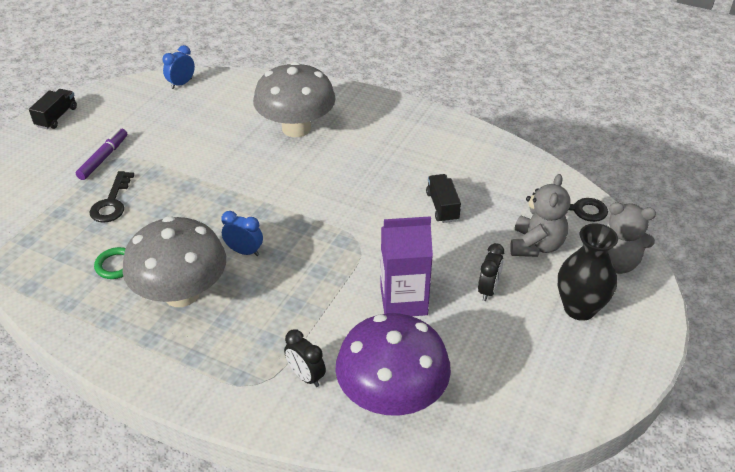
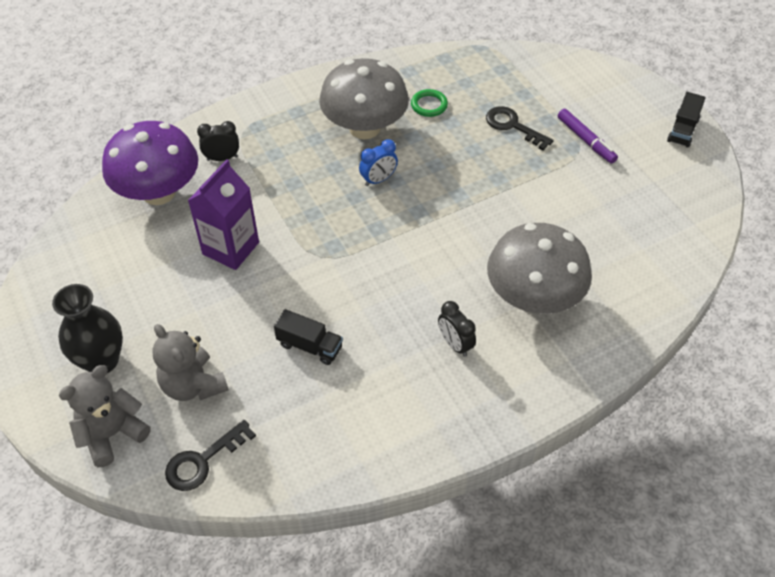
camera: 125 degrees right, 10 degrees up
black truck [29,89,77,129] -> black truck turned 60 degrees clockwise [667,92,706,148]
blue clock [163,45,195,89] -> none
black clock [478,243,504,301] -> black clock moved to [438,301,476,357]

